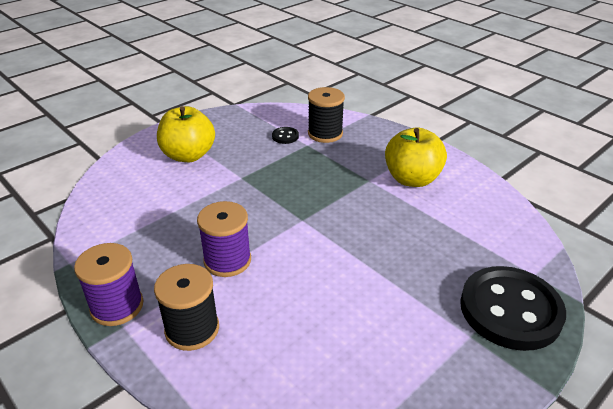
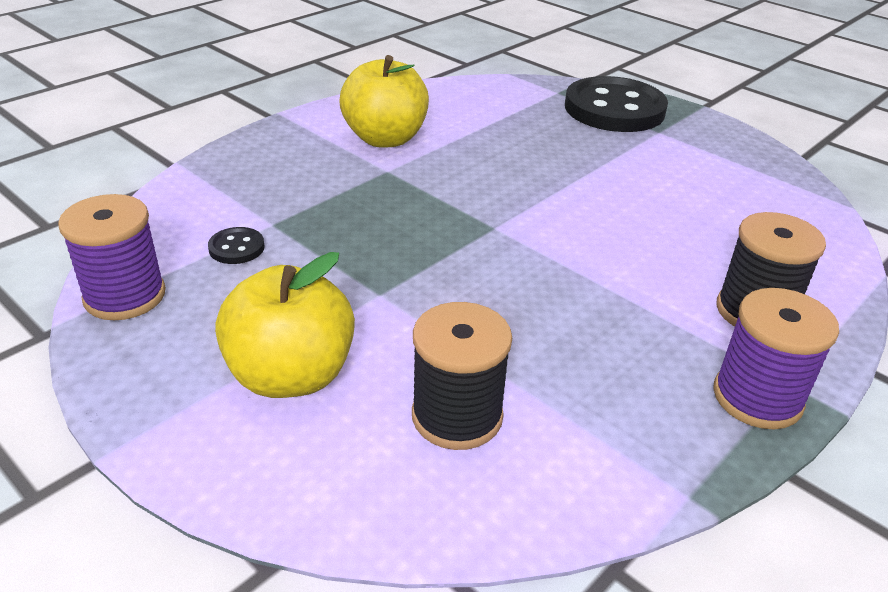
camera: 95 degrees left, 0 degrees up
purple spool [197,201,251,277] -> purple spool moved to [58,194,166,320]
black spool [308,87,345,143] -> black spool moved to [412,302,512,450]

